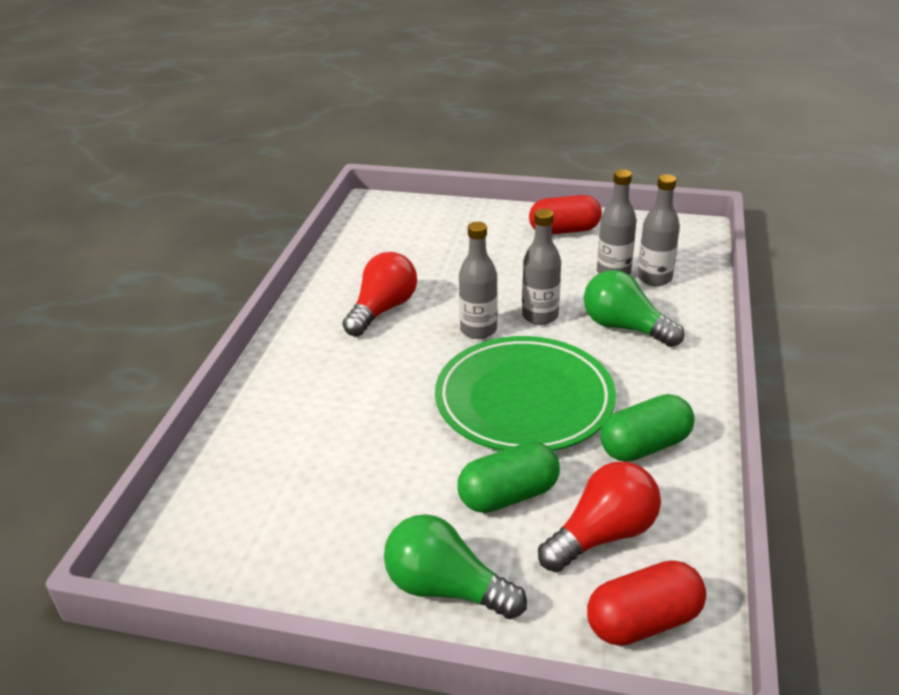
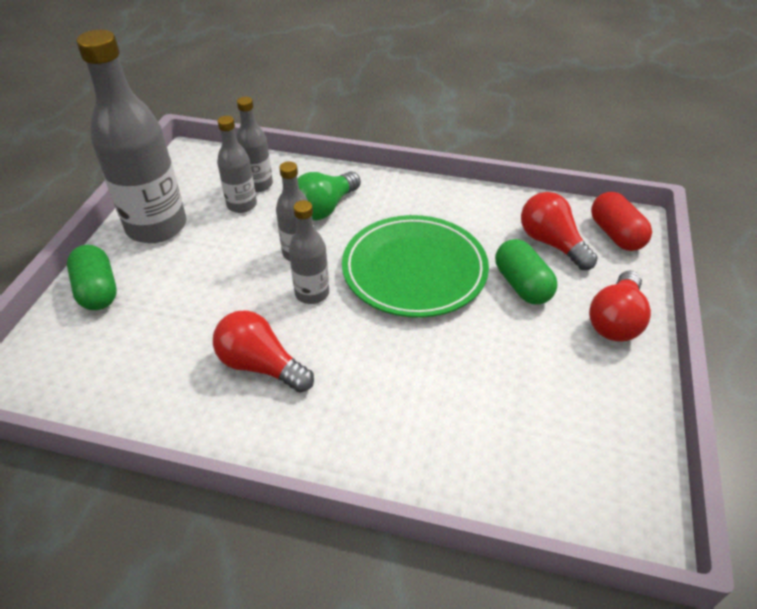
camera: 90 degrees left, 10 degrees up
green light bulb [384,514,527,619] -> red light bulb [589,270,651,342]
red capsule [529,195,602,234] -> grey bottle [76,30,186,243]
green capsule [600,394,694,462] -> green capsule moved to [67,245,117,310]

